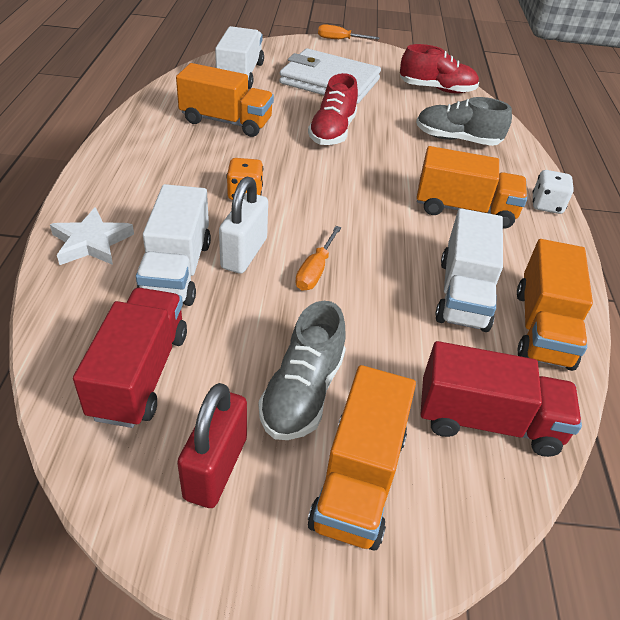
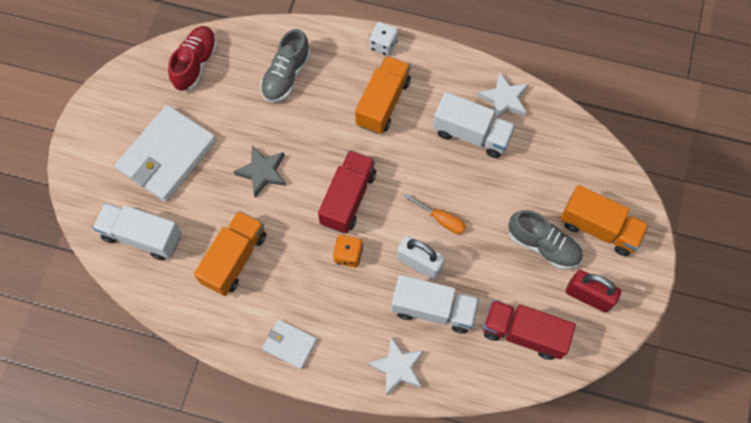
camera: 75 degrees left, 25 degrees up
red shoe [308,73,358,145] -> grey star [233,146,286,198]
orange screwdriver [318,24,380,39] -> none
red truck [420,341,582,457] -> red truck moved to [318,150,376,234]
orange truck [517,239,593,371] -> white star [477,72,529,120]
none -> white wallet [262,319,317,369]

